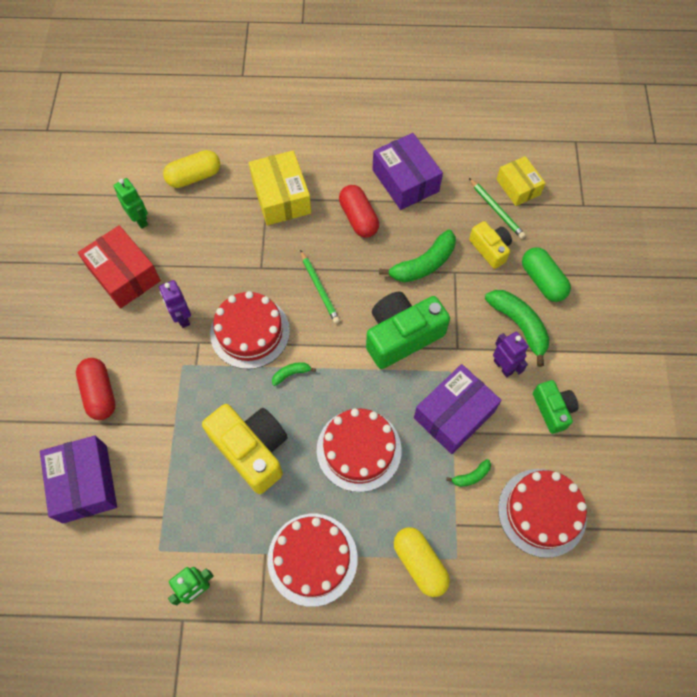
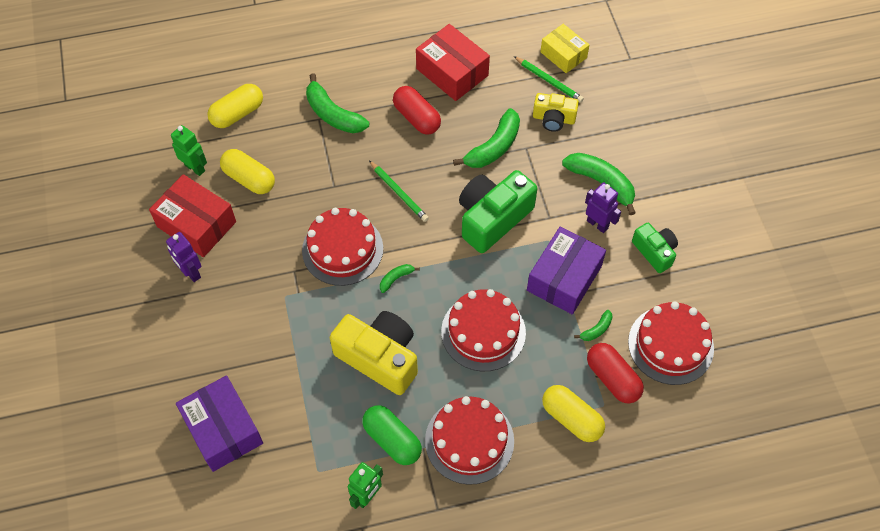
camera: 15 degrees left, 5 degrees down
red capsule [76,358,116,420] -> red capsule moved to [587,343,644,404]
purple robot [159,280,191,328] -> purple robot moved to [166,232,201,282]
yellow box [249,151,311,225] -> green banana [306,73,369,133]
purple box [372,133,443,210] -> red box [416,24,490,101]
yellow camera [469,221,512,269] -> yellow camera turned 150 degrees clockwise [533,93,579,132]
green capsule [522,247,571,302] -> green capsule moved to [362,405,422,465]
none -> yellow capsule [220,149,275,194]

